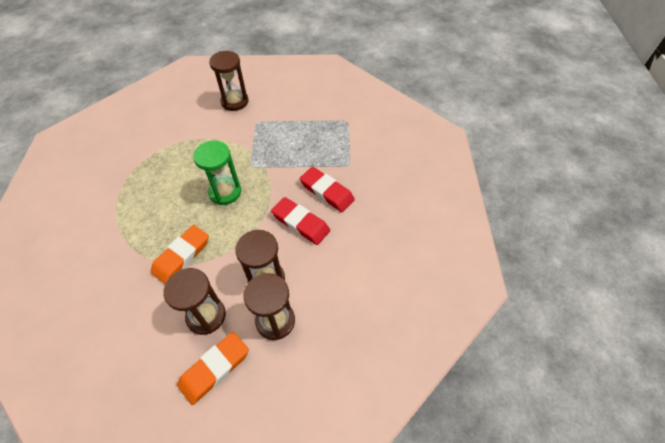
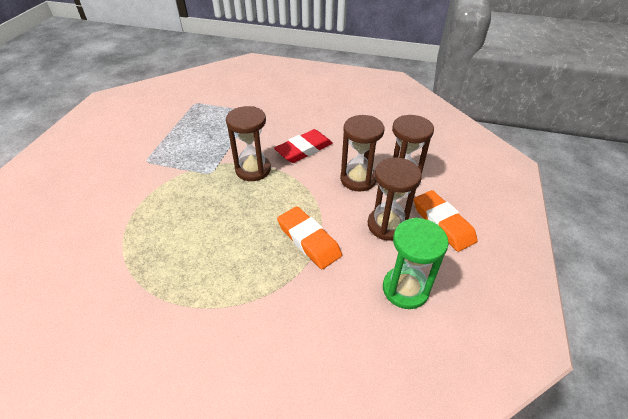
camera: 75 degrees left, 10 degrees down
green hourglass [193,141,241,205] -> green hourglass moved to [383,218,449,309]
brown hourglass [209,51,249,111] -> brown hourglass moved to [226,106,271,181]
red eraser [299,167,355,212] -> none

